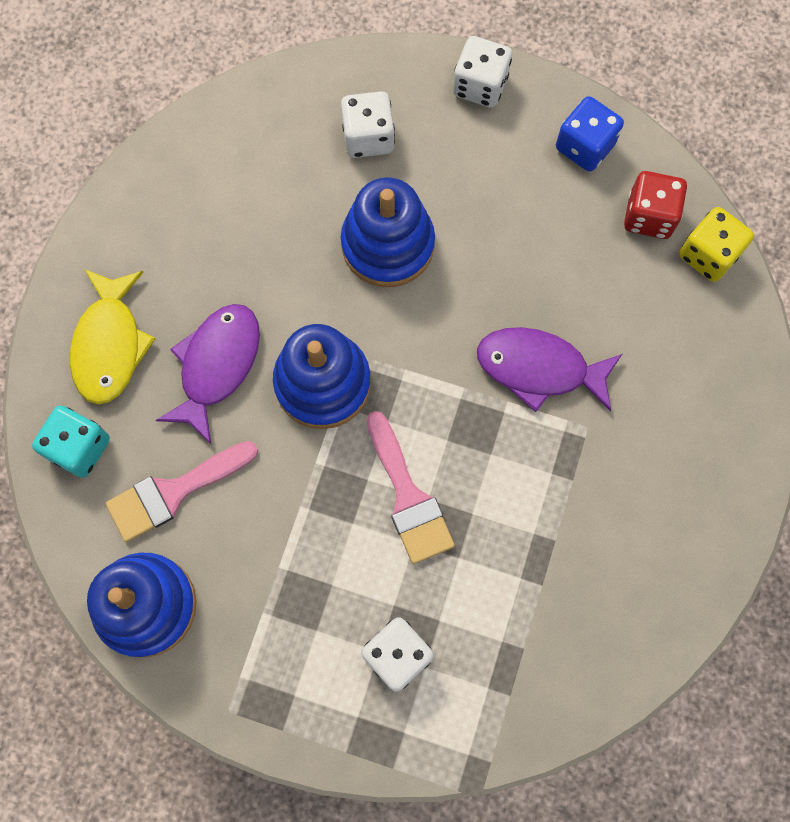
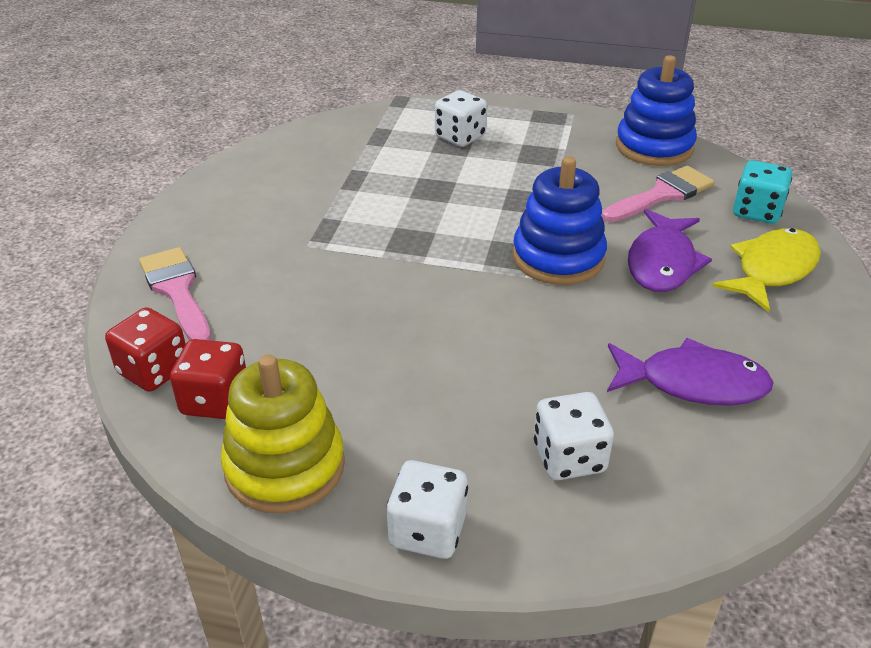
camera: 175 degrees right, 35 degrees down
yellow fish [70,269,156,405] -> yellow fish turned 45 degrees clockwise [712,228,821,312]
blue stacking toy [341,177,435,287] -> none
pink brush [367,411,455,564] -> pink brush moved to [139,247,211,340]
purple fish [477,327,622,412] -> purple fish moved to [607,338,774,406]
blue dice [556,96,624,172] -> yellow stacking toy [221,354,345,513]
yellow dice [679,207,754,282] -> red dice [105,307,186,392]

